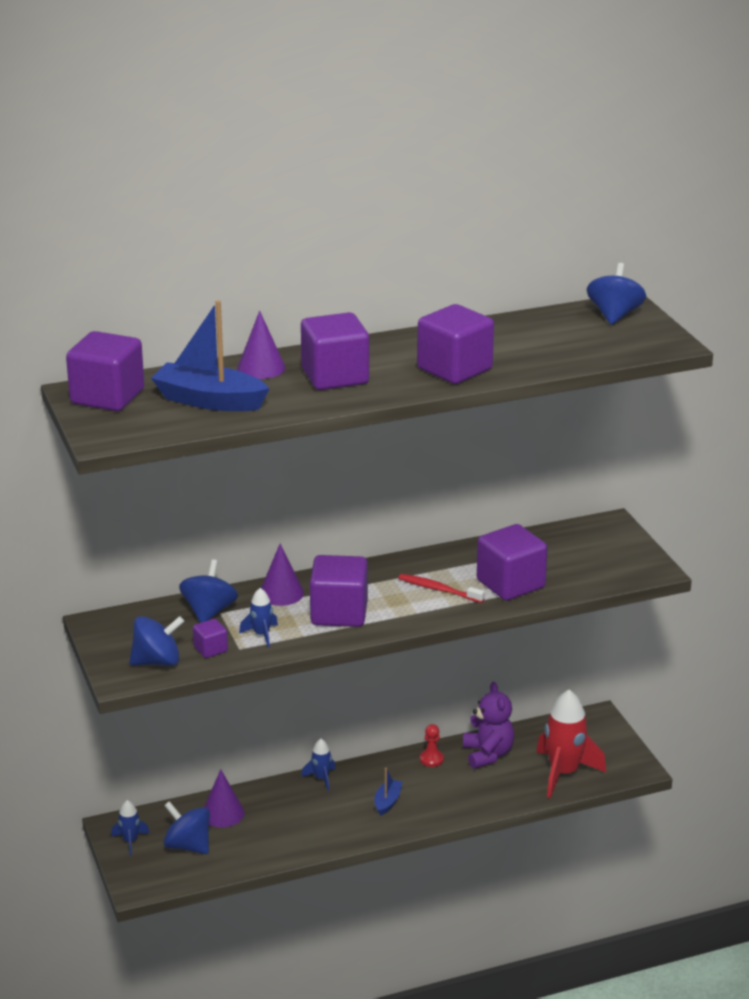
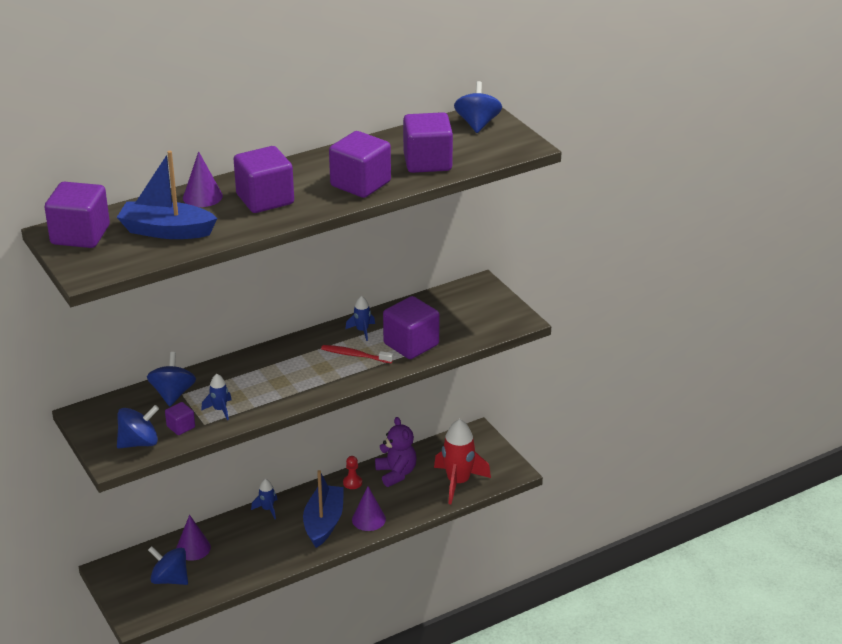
camera: 10 degrees left, 5 degrees up
blue rocket [111,800,149,856] -> blue rocket moved to [345,296,375,341]
purple cone [261,544,304,606] -> purple cone moved to [352,486,386,531]
purple cube [310,555,368,627] -> purple cube moved to [403,112,453,173]
blue boat [374,768,403,816] -> blue boat [303,470,344,548], size x2.02

